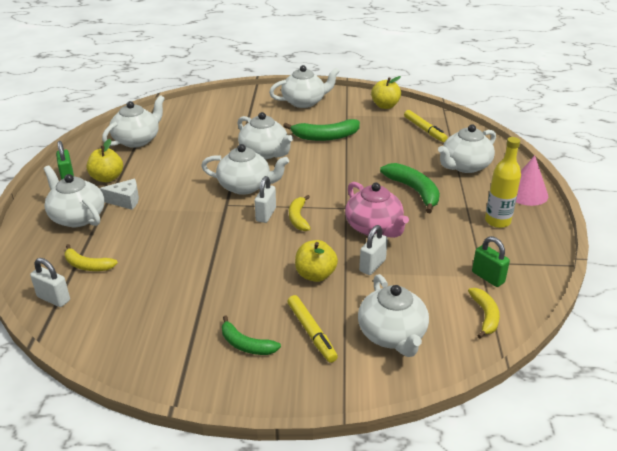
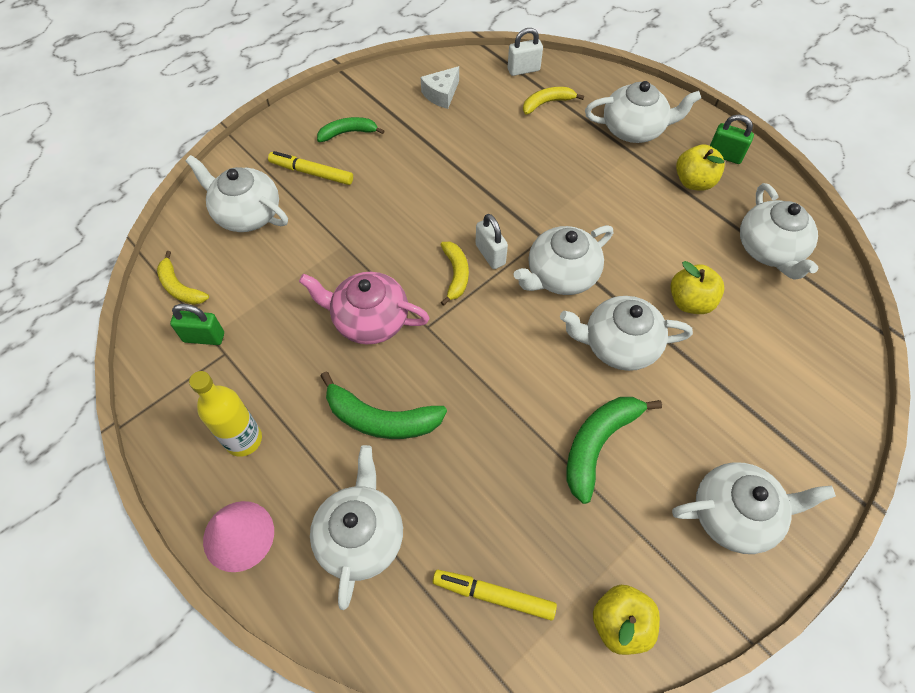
camera: 135 degrees right, 25 degrees up
white cheese [99,179,139,210] -> white cheese moved to [421,66,459,109]
white teapot [269,65,340,108] -> white teapot turned 120 degrees counterclockwise [672,462,836,554]
yellow banana [289,195,311,231] -> yellow banana turned 45 degrees clockwise [441,242,469,306]
yellow apple [295,240,338,282] -> yellow apple moved to [671,261,725,314]
white padlock [359,225,388,275] -> none

